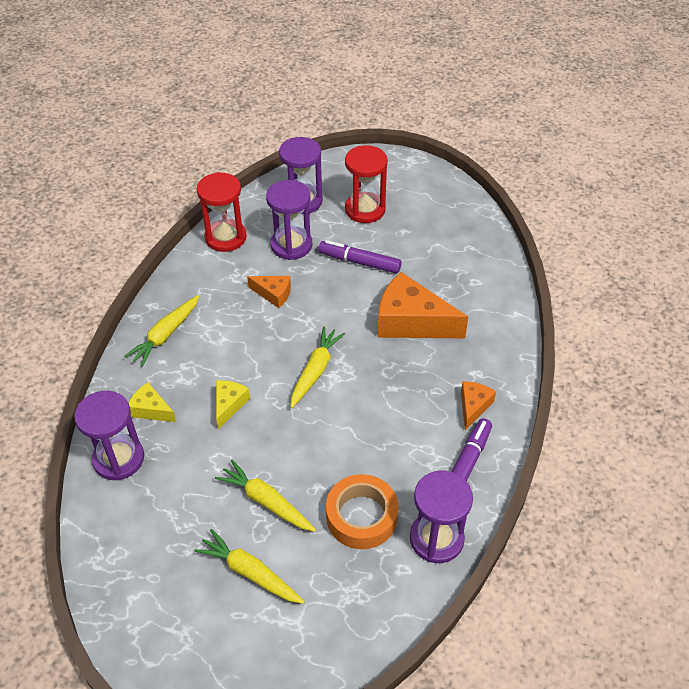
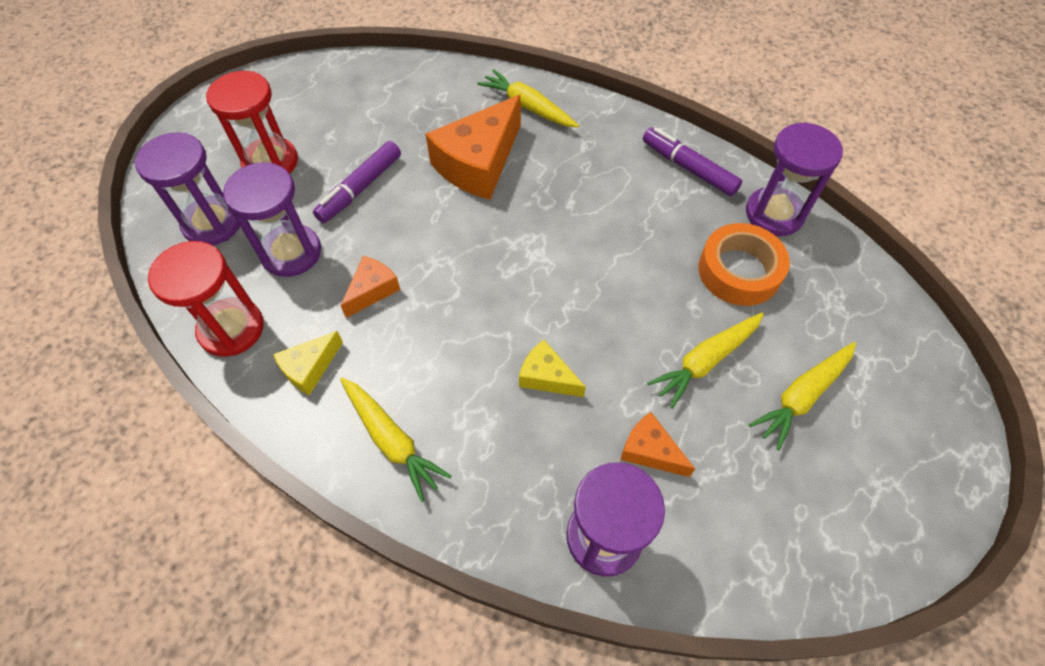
camera: 75 degrees left, 10 degrees up
yellow cheese [128,382,176,422] -> yellow cheese moved to [273,331,343,396]
yellow carrot [291,326,345,408] -> yellow carrot moved to [477,69,579,128]
orange cheese [461,381,496,430] -> orange cheese moved to [620,412,695,477]

